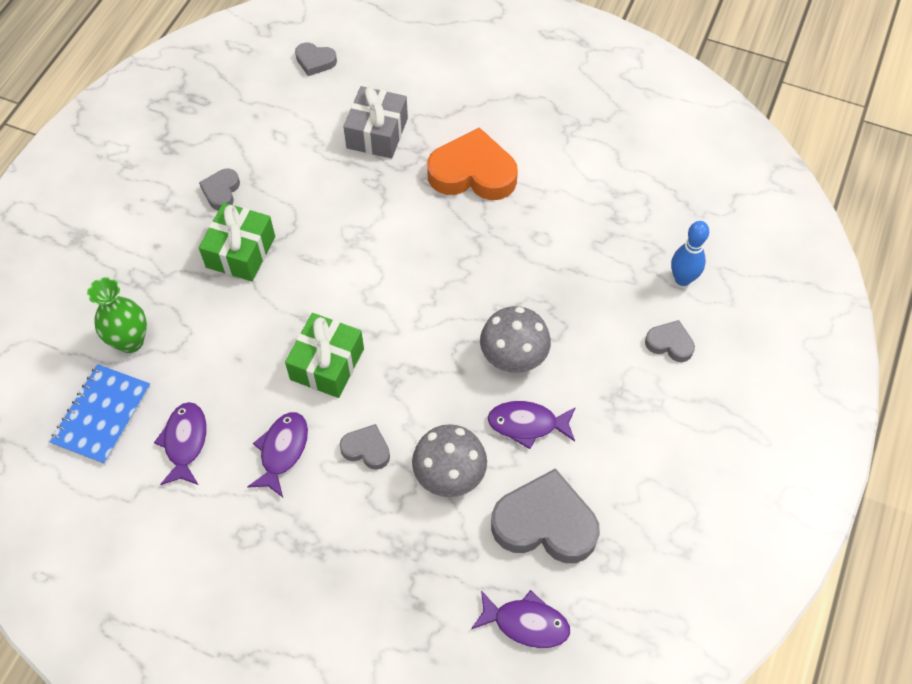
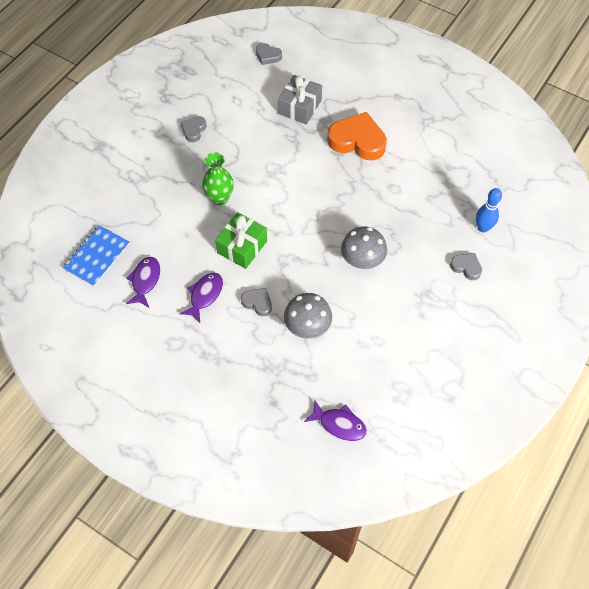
camera: 10 degrees right, 0 degrees up
green vase [87,277,147,353] -> green vase moved to [202,152,234,205]
green gift [199,203,275,281] -> none
purple fish [488,401,576,449] -> none
grey heart [491,468,600,563] -> none

